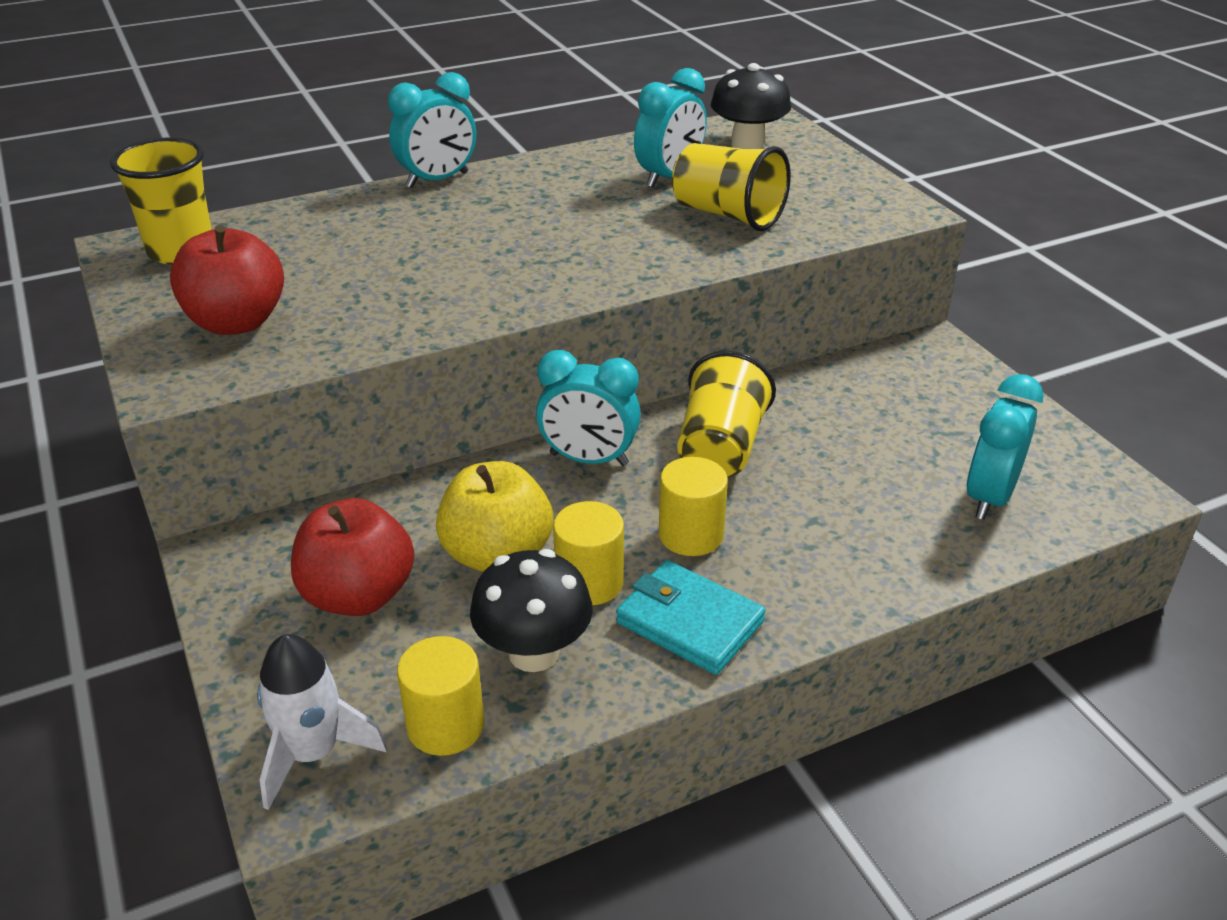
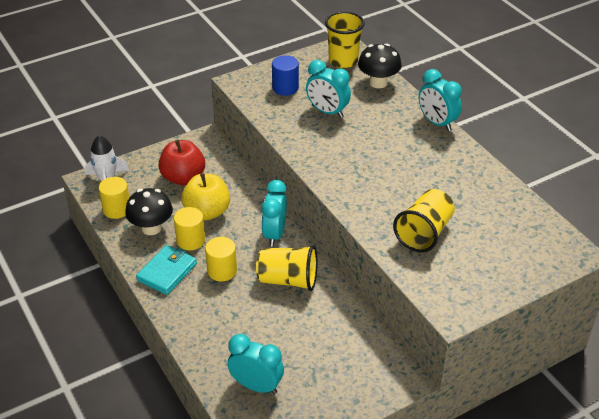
camera: 85 degrees right, 5 degrees up
red apple [170,225,284,335] -> blue cylinder [272,55,299,96]
turquoise clock [634,68,707,188] -> turquoise clock moved to [306,60,351,118]
black mushroom [711,63,791,149] -> black mushroom moved to [358,43,401,88]

